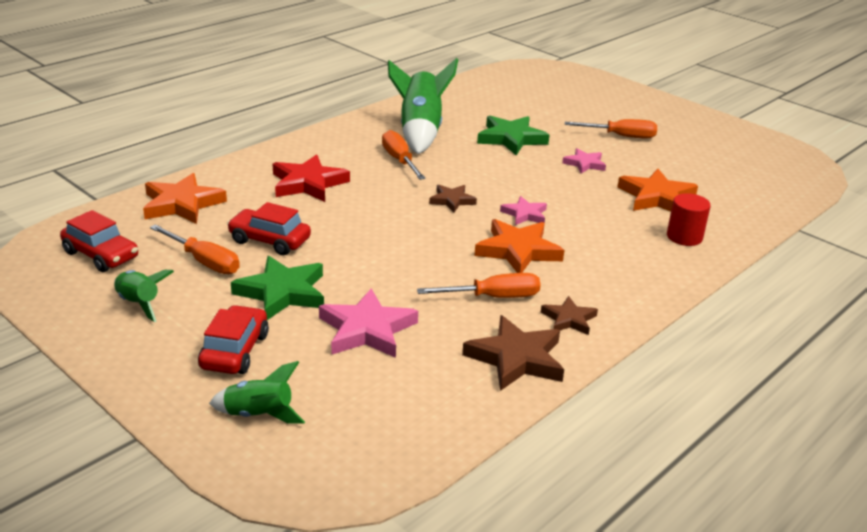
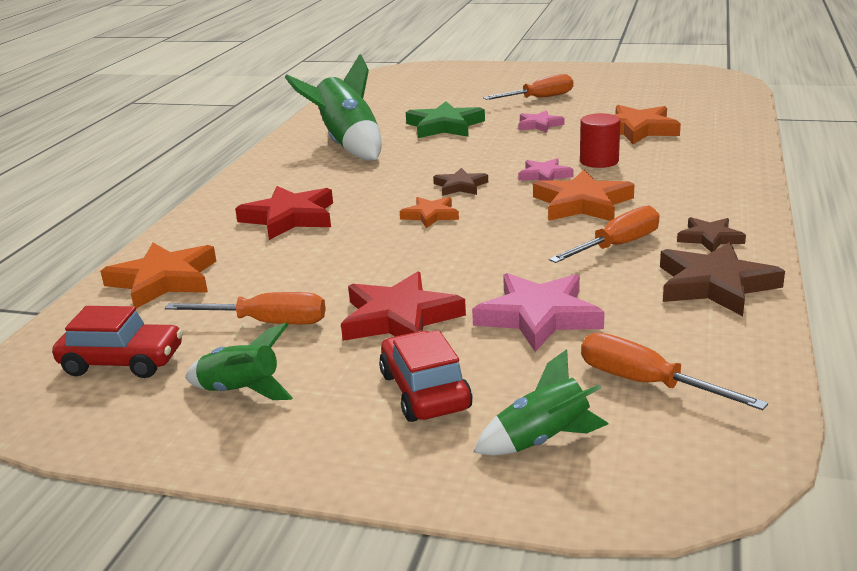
camera: 25 degrees left, 5 degrees down
red car [227,202,311,255] -> none
green star [231,256,324,320] -> red star [341,271,466,341]
orange screwdriver [382,130,426,180] -> orange screwdriver moved to [581,333,768,410]
red cylinder [667,193,711,246] -> red cylinder moved to [580,113,620,168]
none -> orange star [400,197,459,228]

